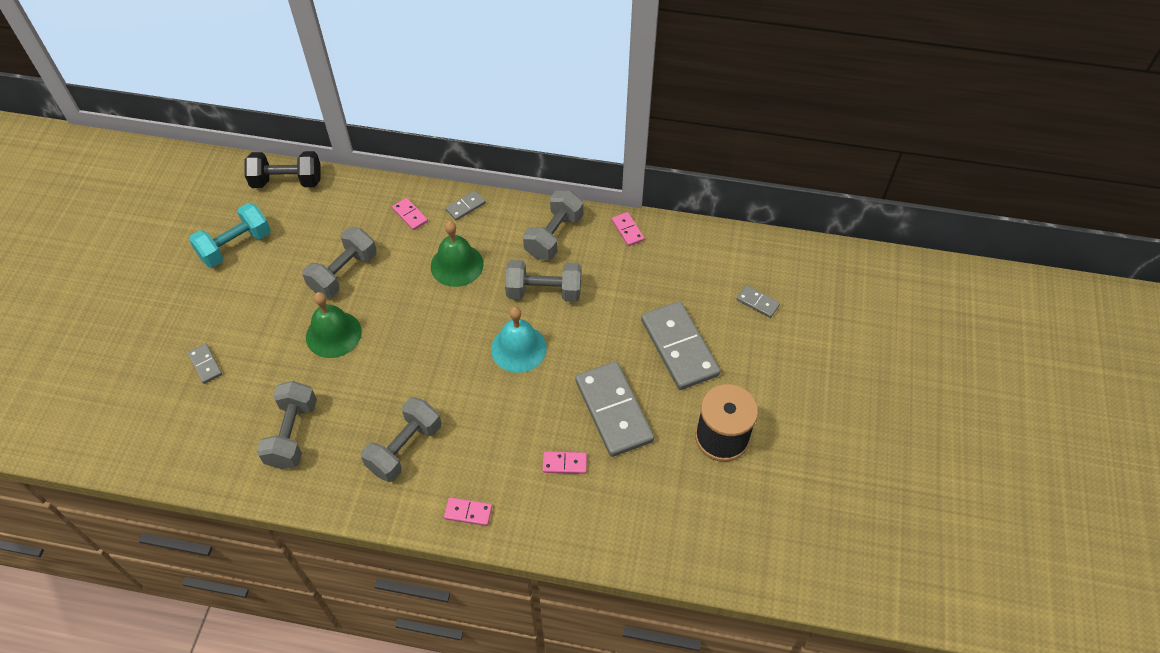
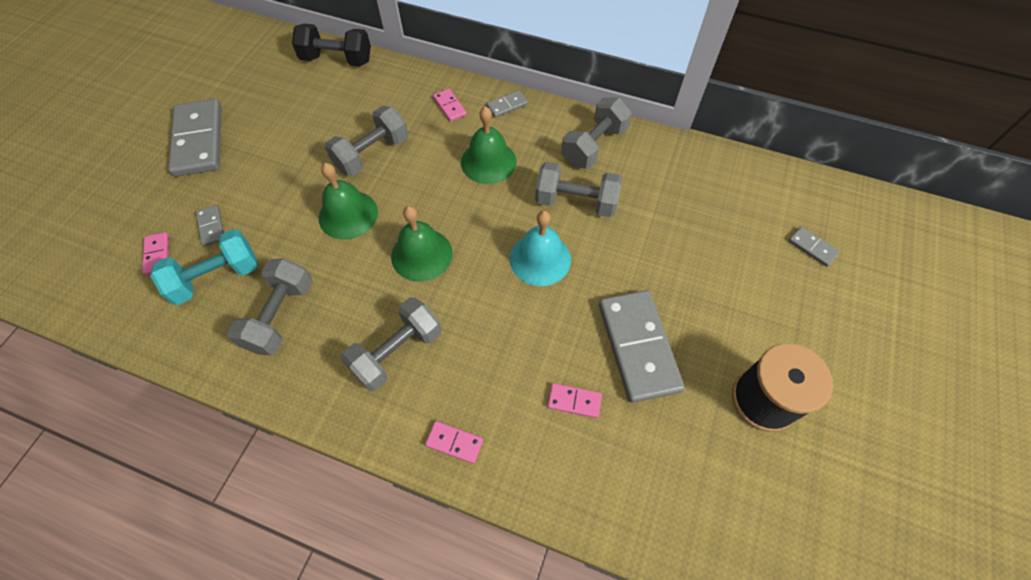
camera: 10 degrees right, 5 degrees up
turquoise dumbbell [189,203,271,268] -> turquoise dumbbell moved to [150,229,258,305]
pink domino [612,212,645,246] -> pink domino moved to [142,232,169,275]
grey domino [641,301,720,390] -> grey domino moved to [168,99,222,177]
none -> green bell [391,206,453,282]

